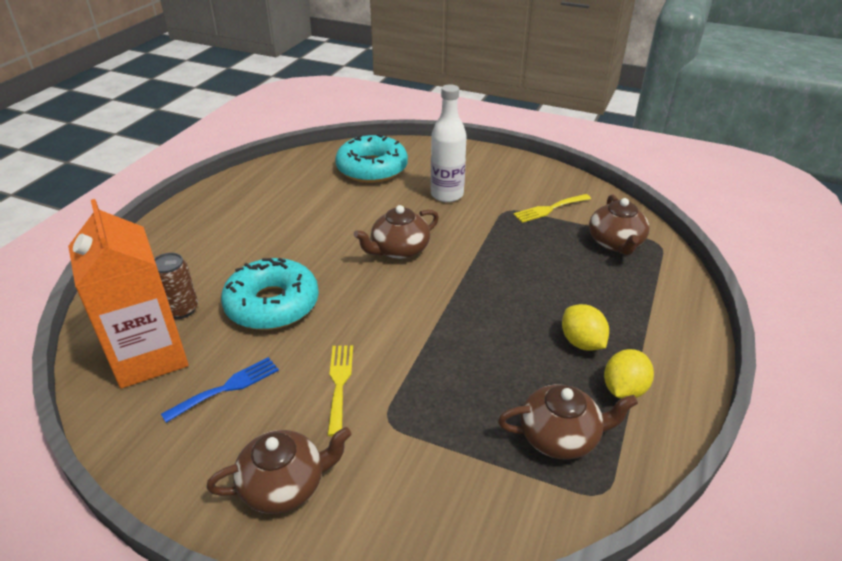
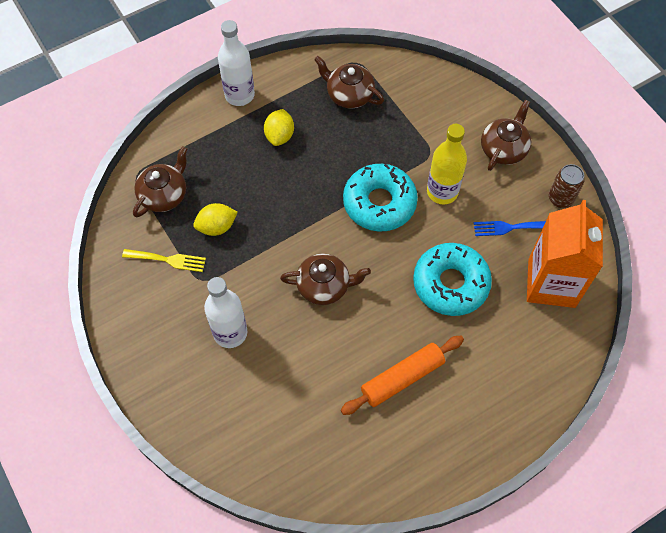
camera: 145 degrees left, 25 degrees up
brown can [154,253,198,319] -> brown can moved to [549,164,585,208]
brown teapot [207,427,351,514] -> brown teapot turned 105 degrees clockwise [481,100,531,171]
yellow fork [328,345,353,437] -> yellow bottle [427,124,467,205]
turquoise donut [335,134,408,183] -> turquoise donut moved to [343,164,418,232]
yellow lemon [604,349,654,399] -> yellow lemon moved to [193,203,238,236]
none -> white bottle [218,20,255,106]
none -> orange rolling pin [341,336,464,415]

